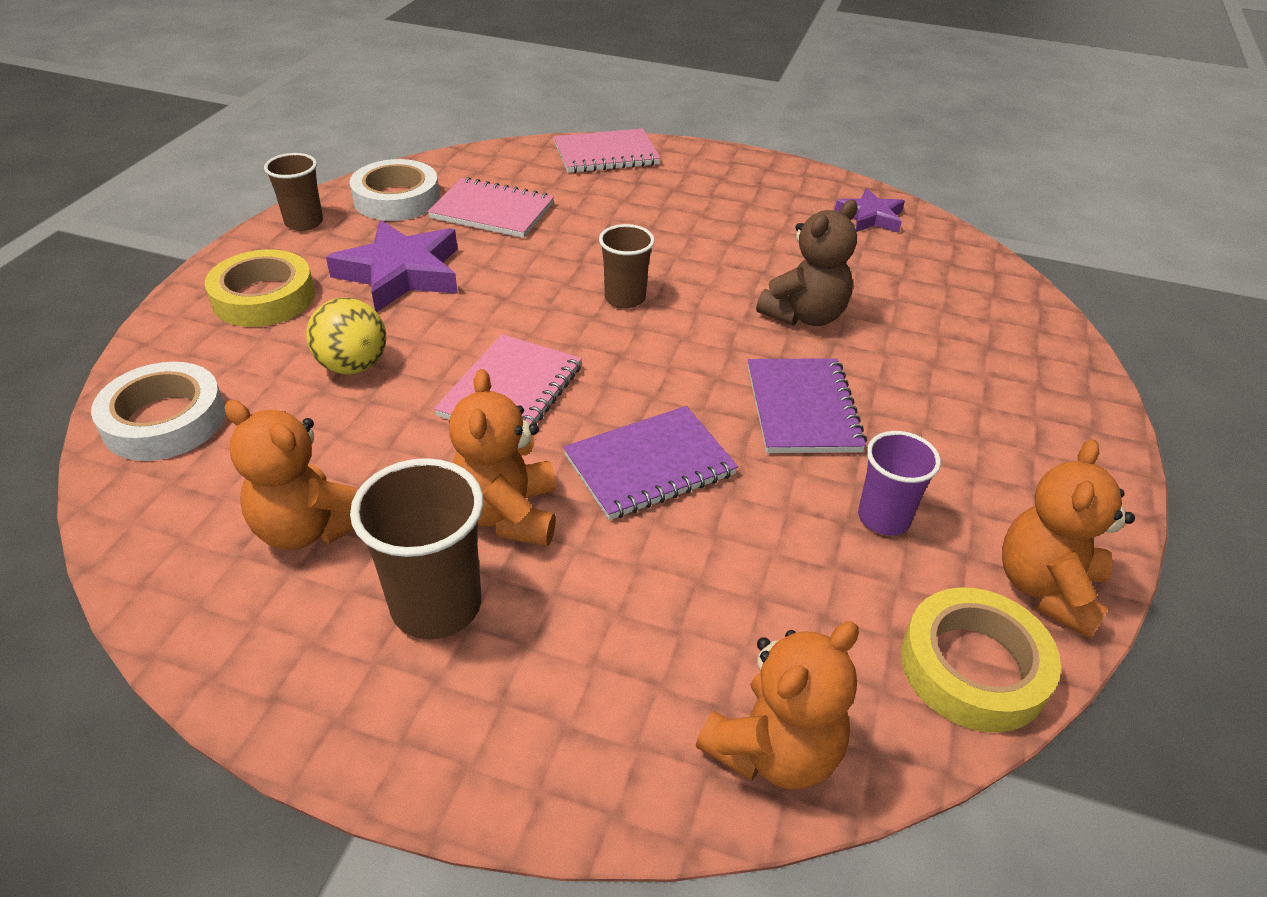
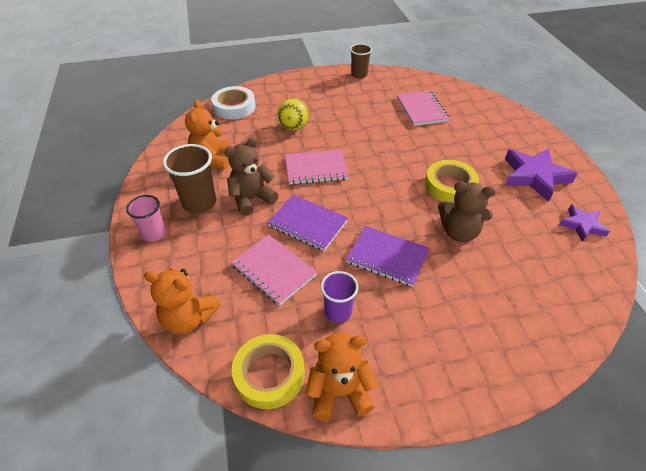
camera: 60 degrees right, 5 degrees up
yellow tape [205,249,315,327] -> yellow tape moved to [425,160,479,204]
purple star [326,220,458,312] -> purple star moved to [505,148,578,202]
white tape [349,159,440,221] -> none
orange teddy bear [449,369,556,546] -> brown teddy bear [224,137,278,216]
pink notebook [554,128,661,173] -> pink notebook moved to [231,235,317,306]
brown cup [599,224,655,308] -> none
purple notebook [748,358,867,453] -> purple notebook turned 60 degrees clockwise [346,226,430,287]
none -> pink cup [126,195,166,242]

